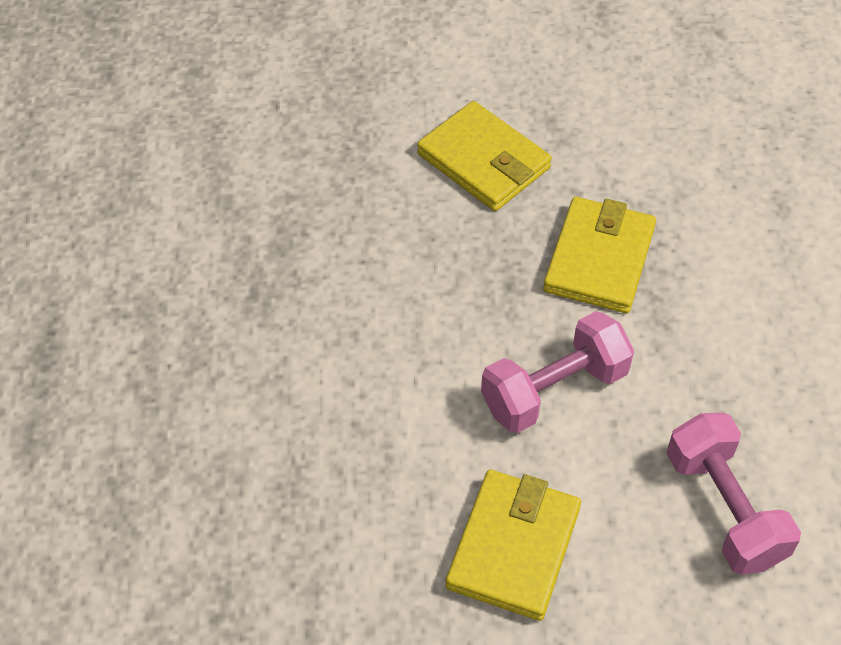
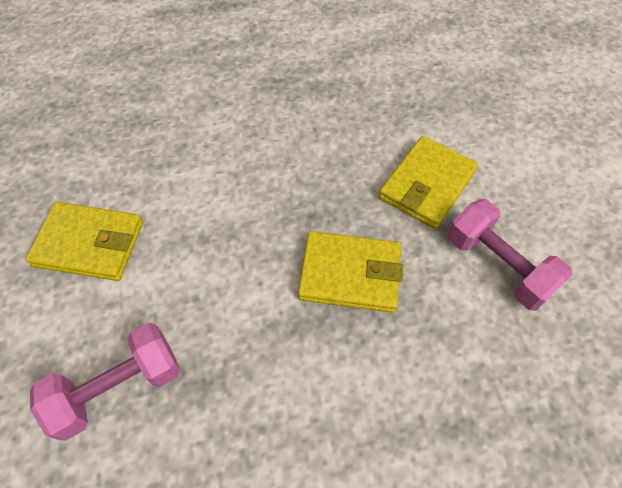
camera: 80 degrees right, 5 degrees up
pink dumbbell [481,311,634,433] -> pink dumbbell moved to [447,199,573,311]

